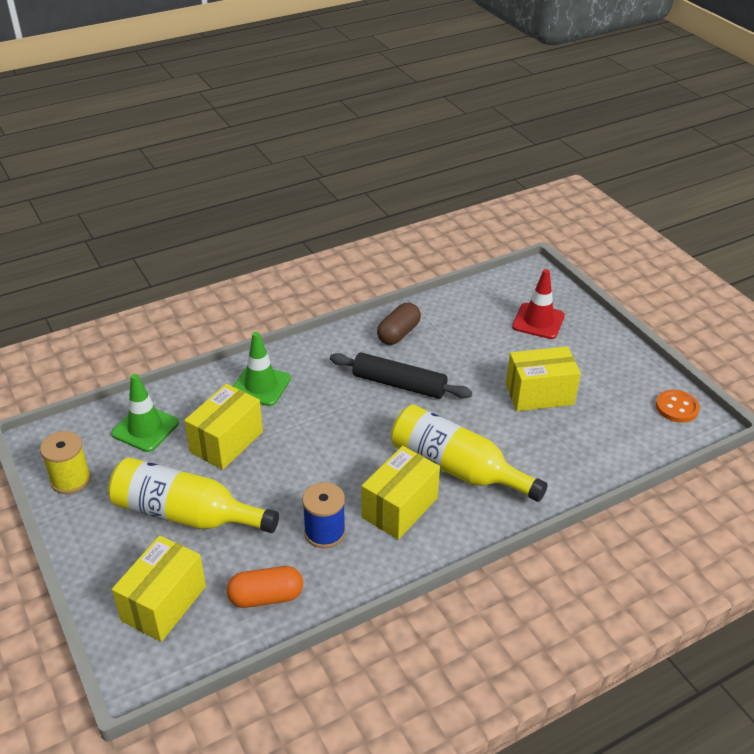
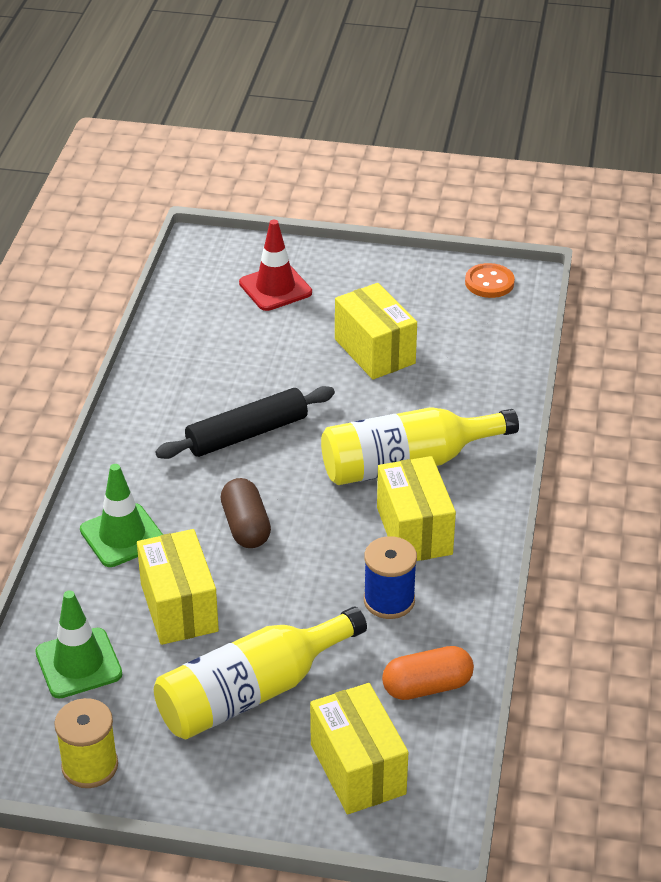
camera: 50 degrees left, 0 degrees up
orange capsule [227,566,303,608] -> orange capsule turned 45 degrees clockwise [382,646,474,700]
brown capsule [377,302,421,345] -> brown capsule moved to [221,478,271,548]
yellow box [506,346,581,411] -> yellow box turned 60 degrees counterclockwise [335,283,417,380]

